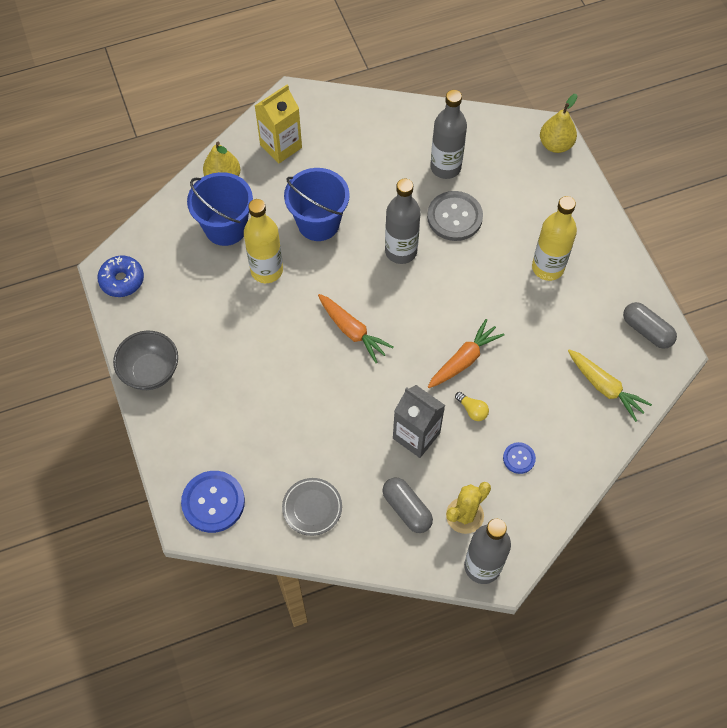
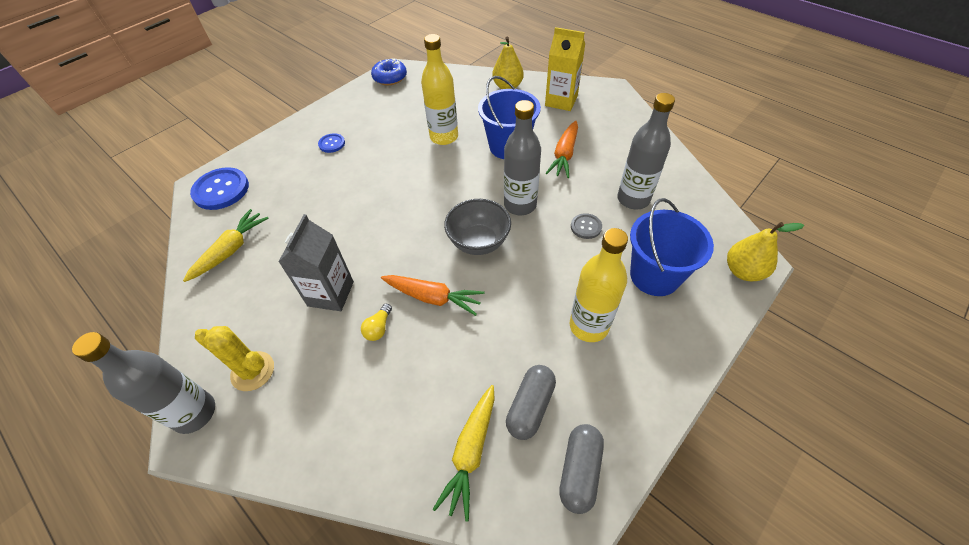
camera: 65 degrees right, 10 degrees down
grey bowl [113,331,178,390] -> grey bowl moved to [444,199,511,255]
blue bucket [187,172,253,246] -> blue bucket moved to [630,198,714,296]
grey plate [282,478,342,536] -> yellow carrot [183,209,269,282]
orange carrot [318,294,394,363] -> orange carrot moved to [546,121,578,178]
grey capsule [383,477,433,533] -> grey capsule moved to [506,365,556,440]
grey button [427,191,483,241] -> grey button [571,213,602,239], size x0.52
blue button [503,442,536,474] -> blue button moved to [318,133,345,153]

